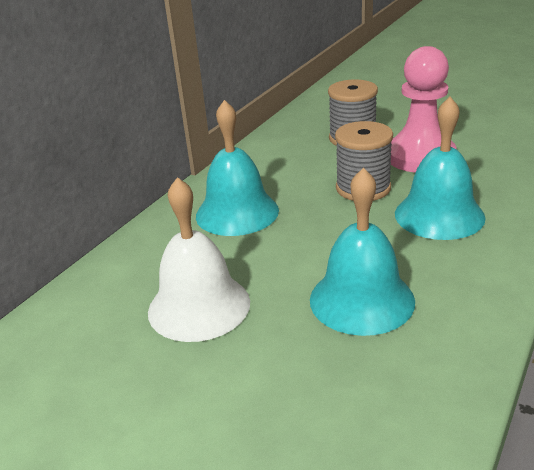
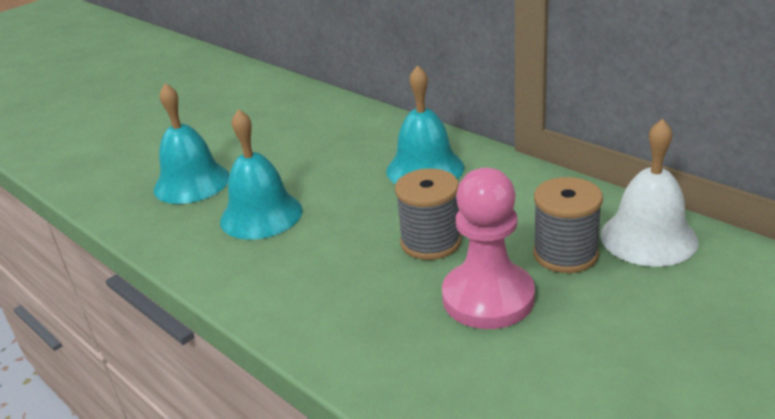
camera: 105 degrees right, 0 degrees up
white bell [148,177,250,342] -> white bell moved to [600,119,698,267]
turquoise bell [395,97,485,240] -> turquoise bell moved to [154,83,229,204]

